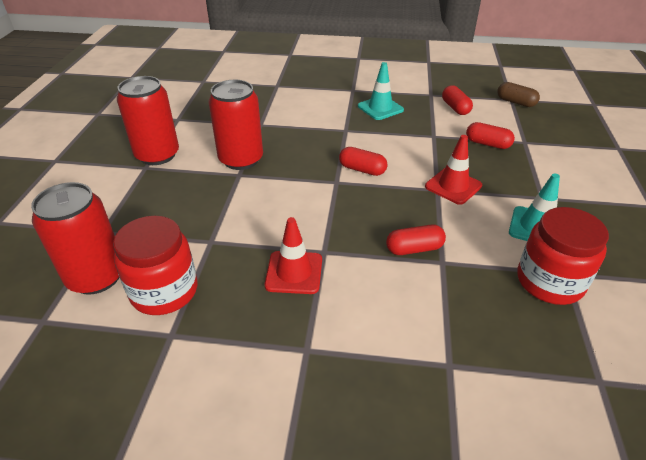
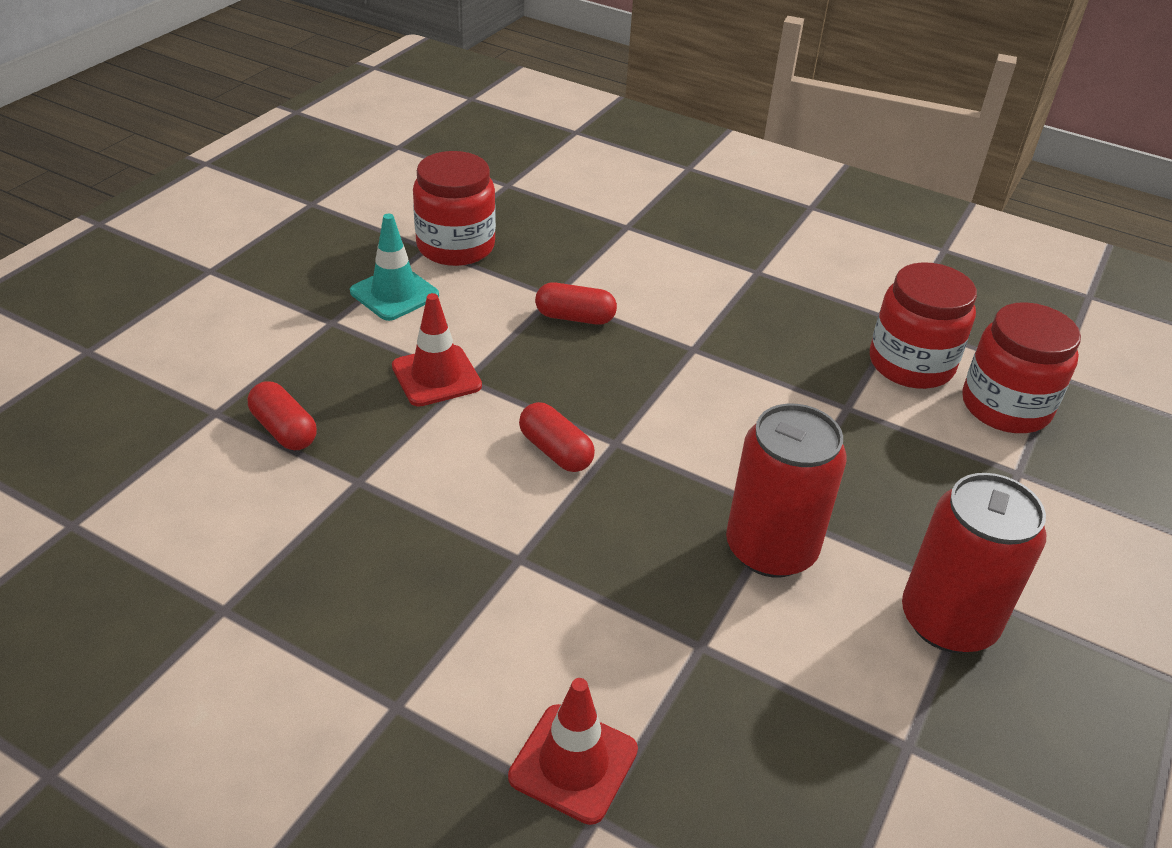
camera: 160 degrees left, 0 degrees up
red can [31,182,119,295] -> red jar [962,302,1081,433]
red traffic cone [265,217,322,294] -> red traffic cone moved to [508,678,638,825]
turquoise traffic cone [358,62,404,120] -> none
red capsule [442,85,473,115] -> none
brown capsule [497,82,540,107] -> none

